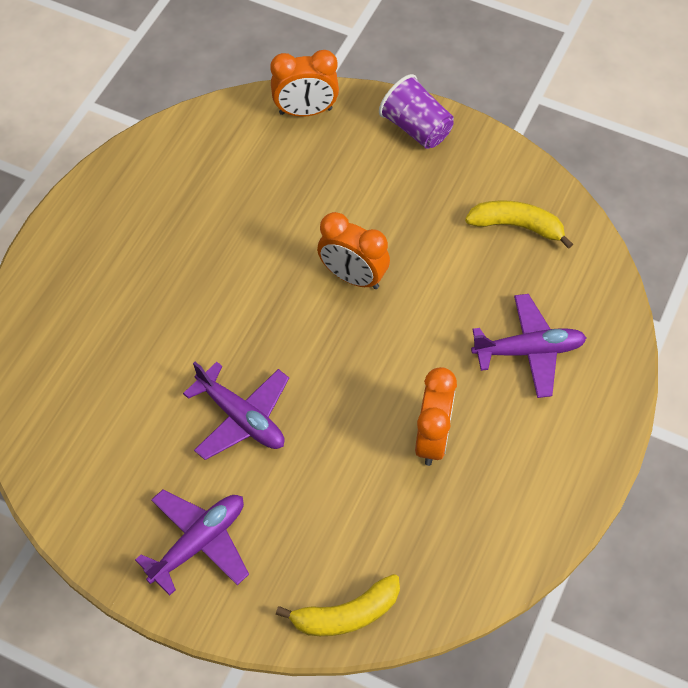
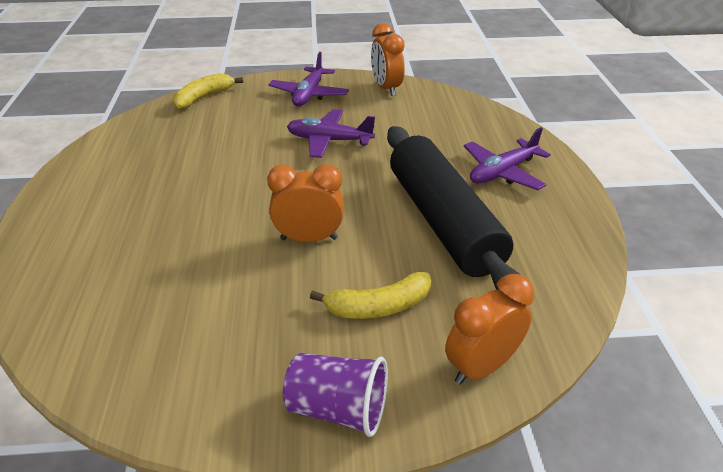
camera: 150 degrees right, 20 degrees down
orange clock [415,367,457,466] -> orange clock moved to [371,23,405,96]
yellow banana [465,200,573,249] -> yellow banana moved to [310,272,431,319]
purple plane [471,294,587,398] -> purple plane moved to [464,127,551,190]
none -> black rolling pin [387,126,521,290]

